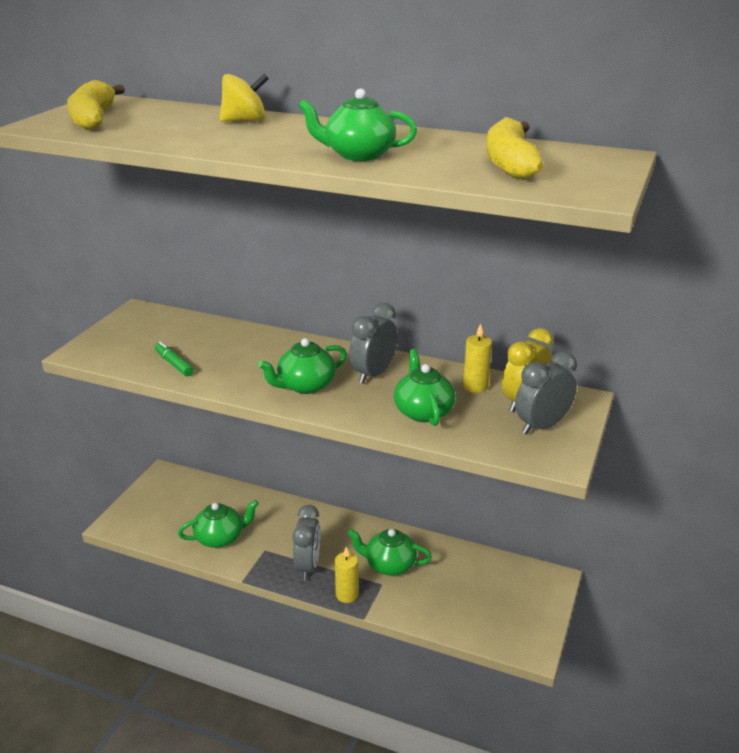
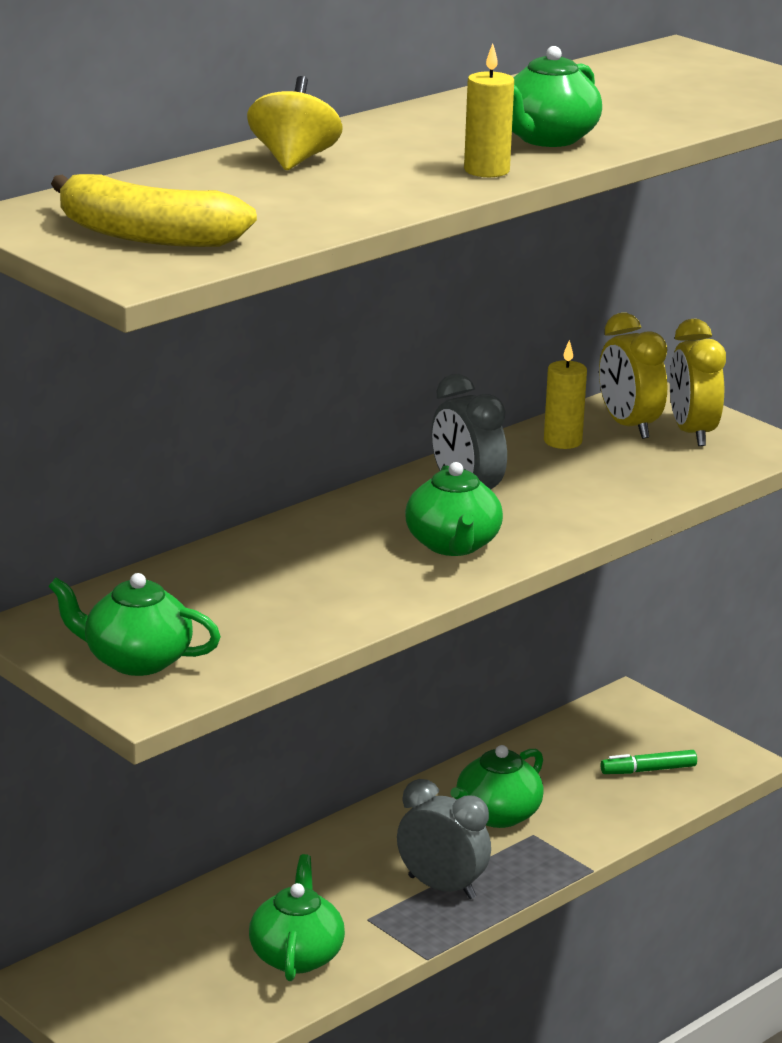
camera: 65 degrees left, 5 degrees down
green marker [155,341,194,376] -> green marker moved to [601,750,697,774]
yellow candle [335,547,359,603] -> yellow candle moved to [464,43,514,177]
green teapot [394,349,456,426] -> green teapot moved to [48,573,221,676]
yellow banana [486,117,543,179] -> none
grey clock [515,351,577,435] -> yellow clock [670,319,726,446]

